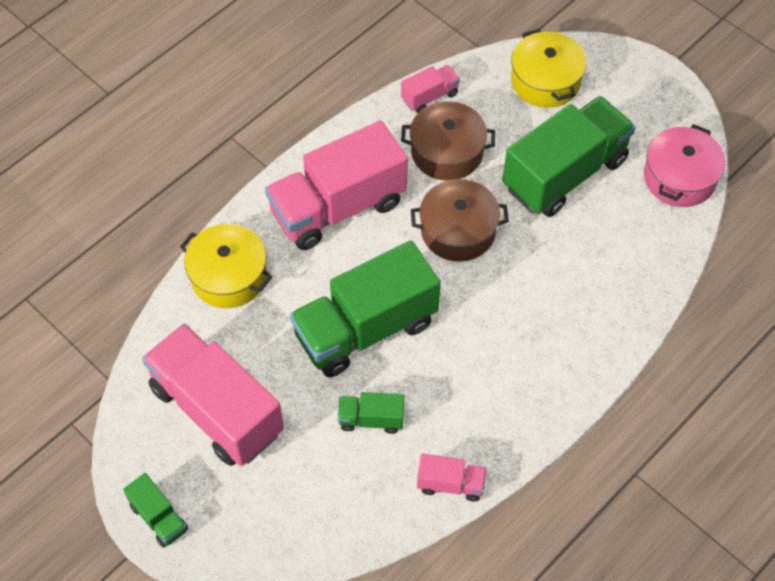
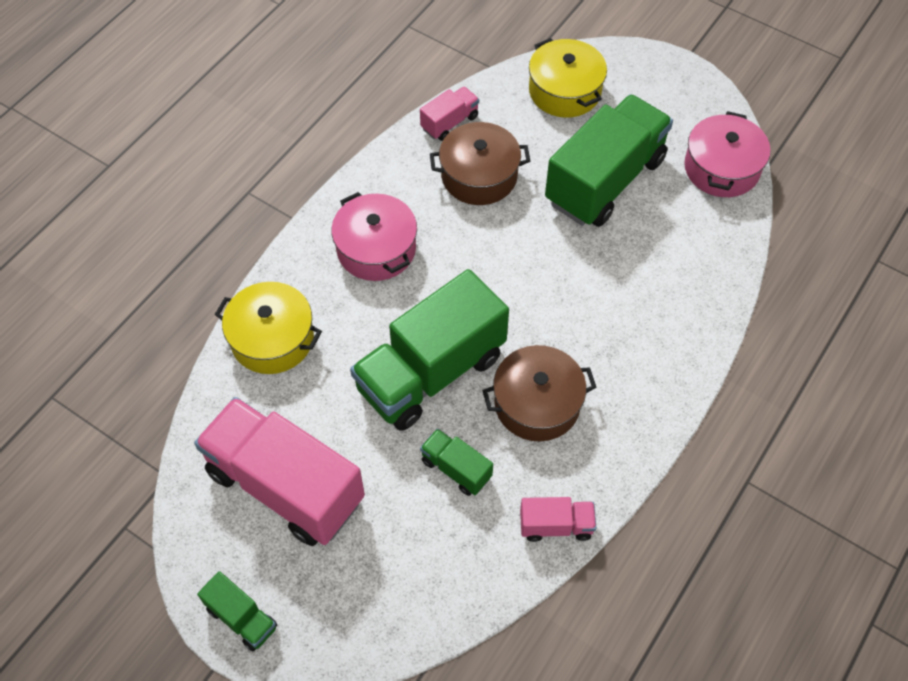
camera: 10 degrees left, 0 degrees up
pink truck [265,120,408,250] -> pink pot [331,192,417,281]
green truck [338,392,404,434] -> green truck turned 45 degrees clockwise [420,429,493,496]
brown pot [411,179,509,262] -> brown pot moved to [482,345,596,441]

